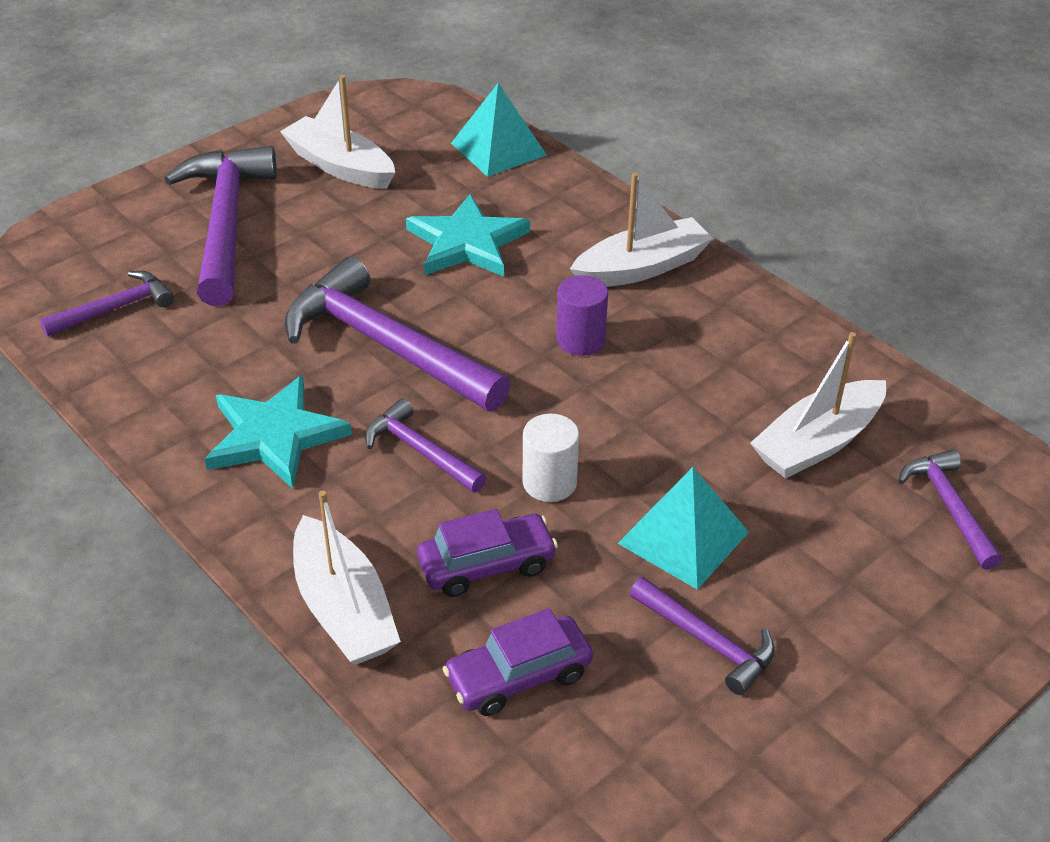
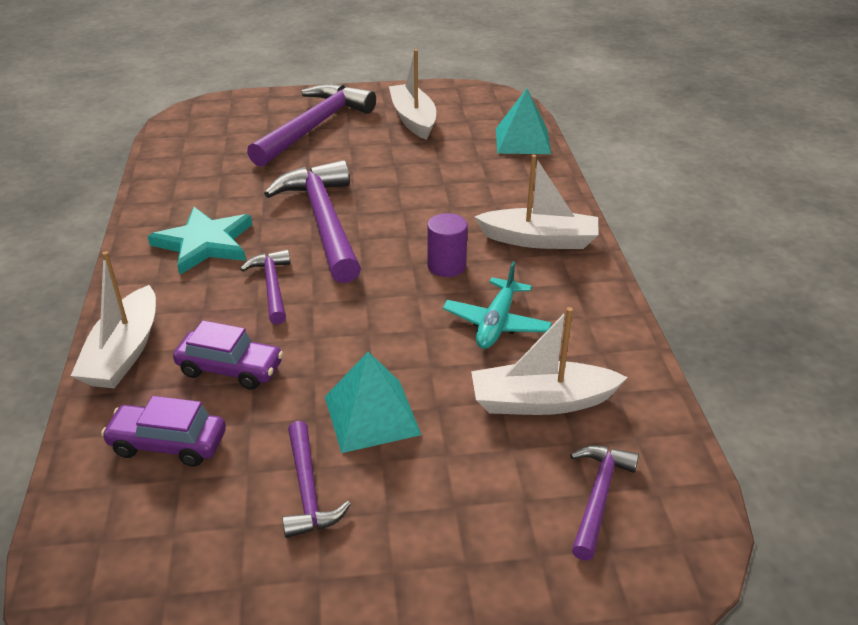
camera: 35 degrees right, 5 degrees down
purple hammer [40,271,174,336] -> none
turquoise star [406,194,530,277] -> none
white cylinder [523,414,579,502] -> none
none -> turquoise plane [443,261,552,349]

